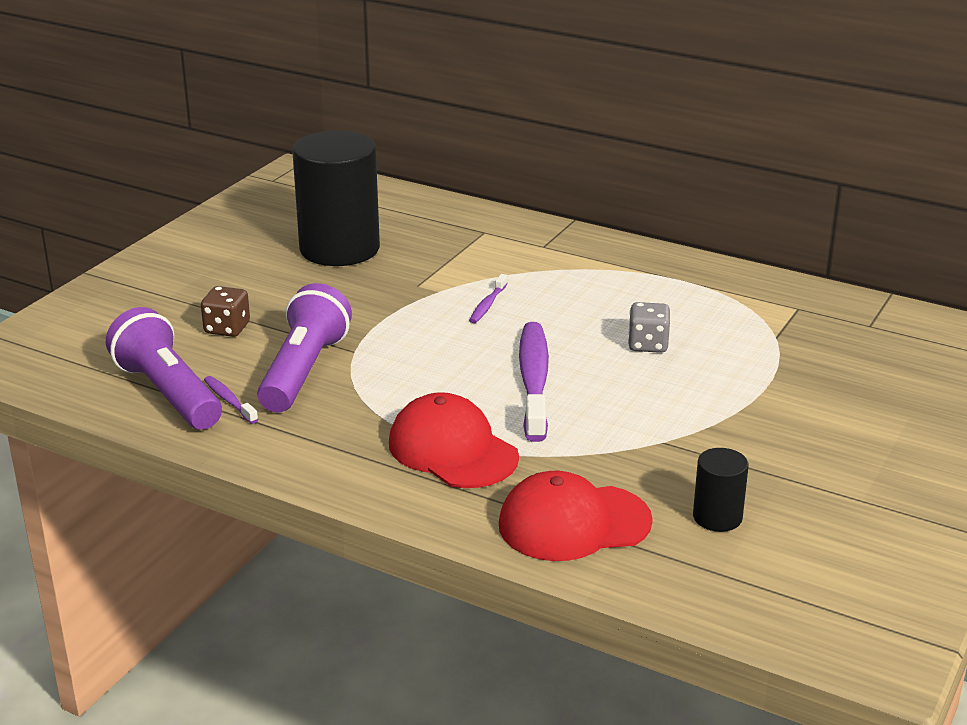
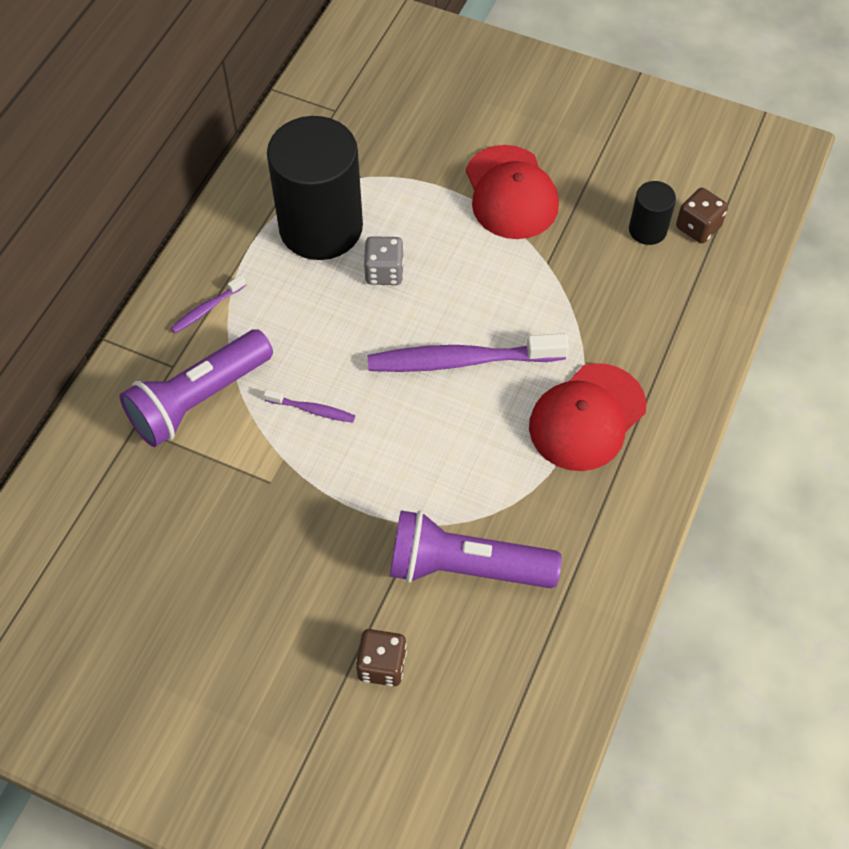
camera: 95 degrees left, 30 degrees up
purple flashlight [106,307,222,430] -> purple flashlight moved to [120,329,273,447]
purple toothbrush [204,376,258,424] -> purple toothbrush moved to [171,275,246,333]
black cylinder [292,130,380,266] -> black cylinder moved to [267,116,363,260]
red cap [499,471,653,561] -> red cap moved to [466,145,559,239]
none -> brown dice [676,188,728,243]

